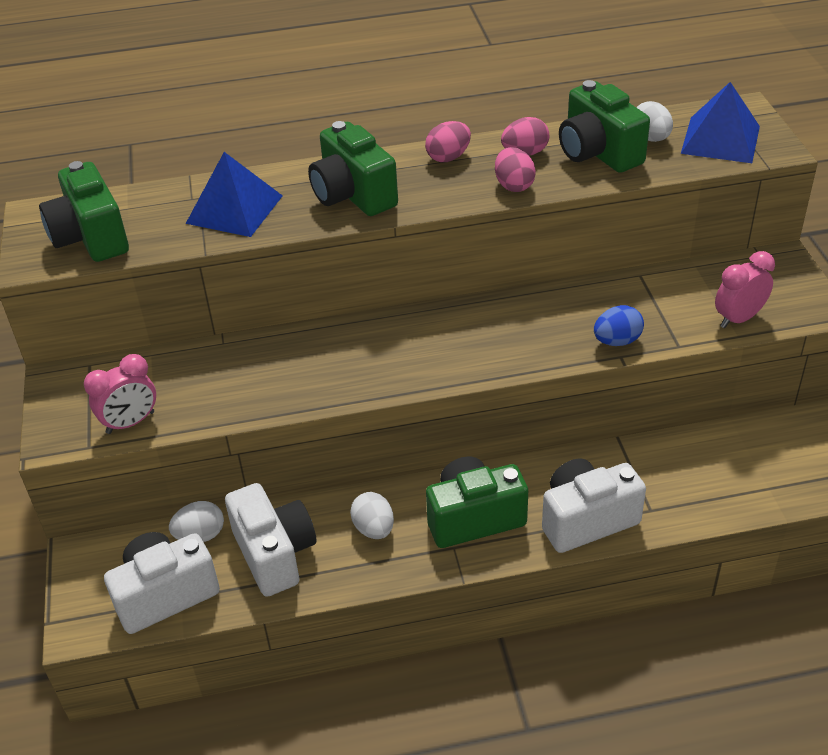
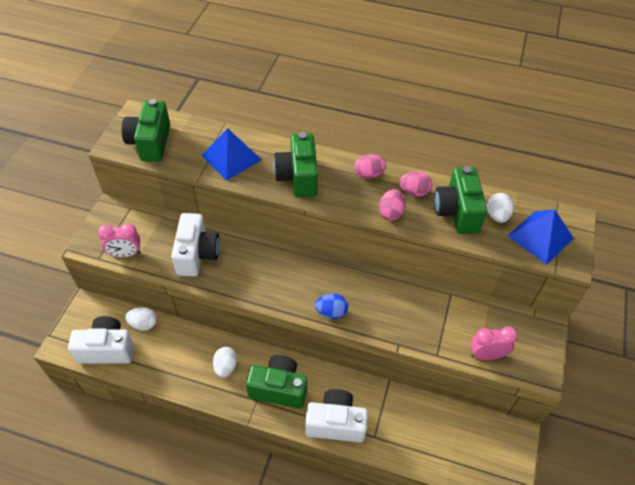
camera: 25 degrees right, 10 degrees up
white camera [225,483,316,597] -> white camera moved to [171,213,220,277]
blue egg [594,305,644,346] -> blue egg moved to [315,293,348,319]

